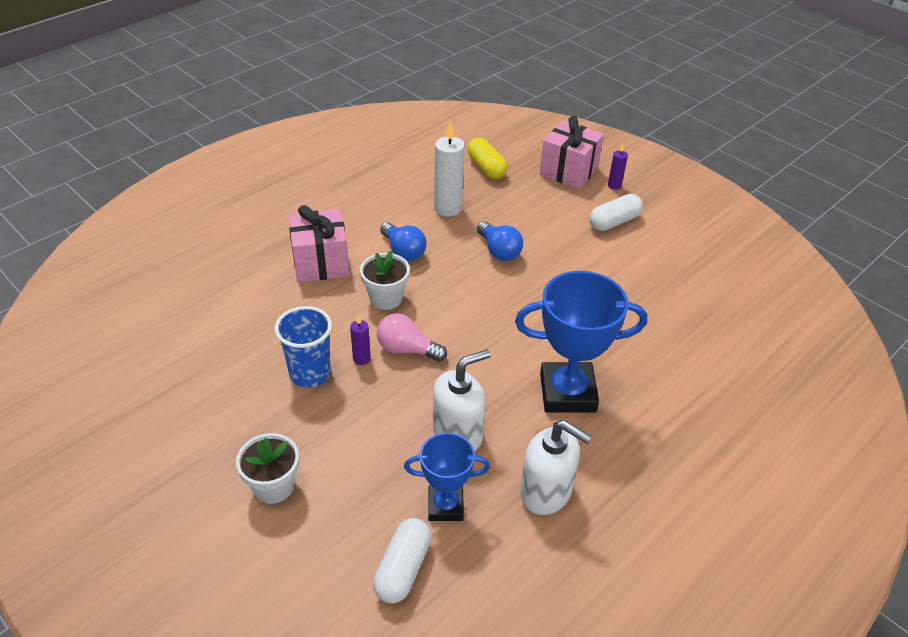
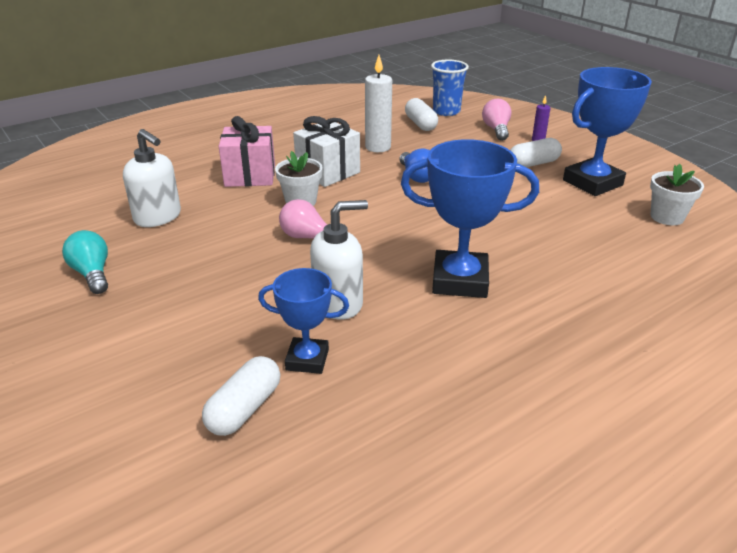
camera: 10 degrees right, 10 degrees down
white flower pot [236,433,299,504] -> white flower pot moved to [650,164,704,225]
blue cup [275,306,332,388] -> blue cup moved to [431,60,469,116]
purple candle [350,315,371,365] -> none
blue light bulb [380,222,426,261] -> white gift [293,116,360,187]
yellow capsule [467,137,507,179] -> white capsule [405,98,438,131]
white soap dispenser [520,420,592,515] -> white soap dispenser moved to [123,129,181,227]
pink gift [540,116,604,189] -> pink light bulb [482,99,512,141]
none -> turquoise light bulb [62,230,108,294]
none -> blue trophy [563,67,652,196]

